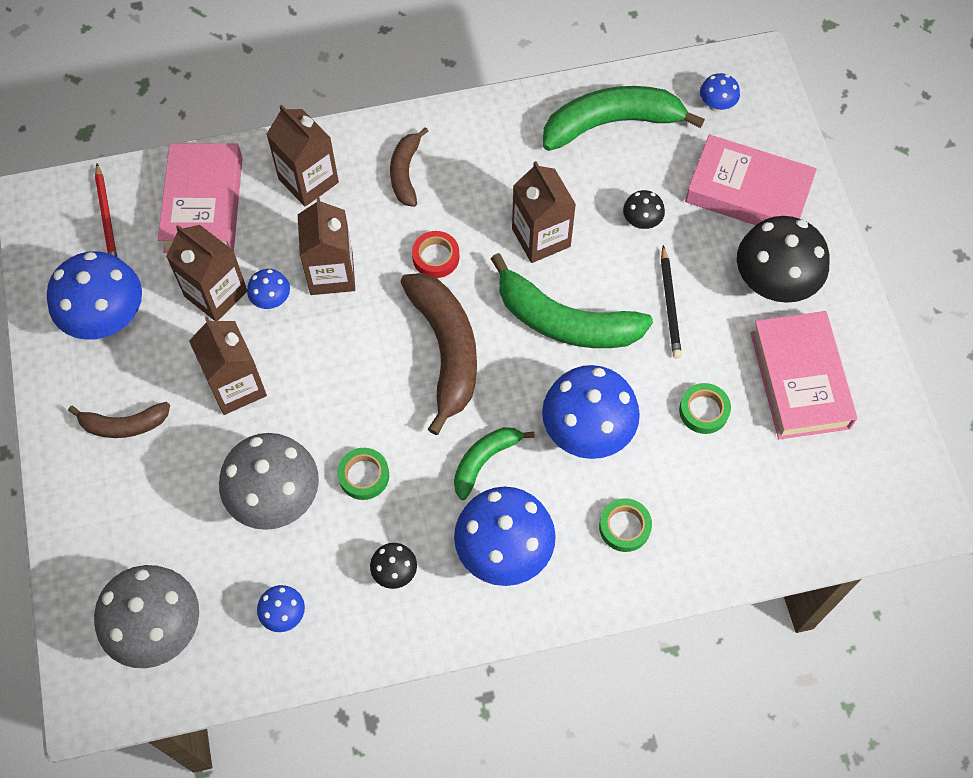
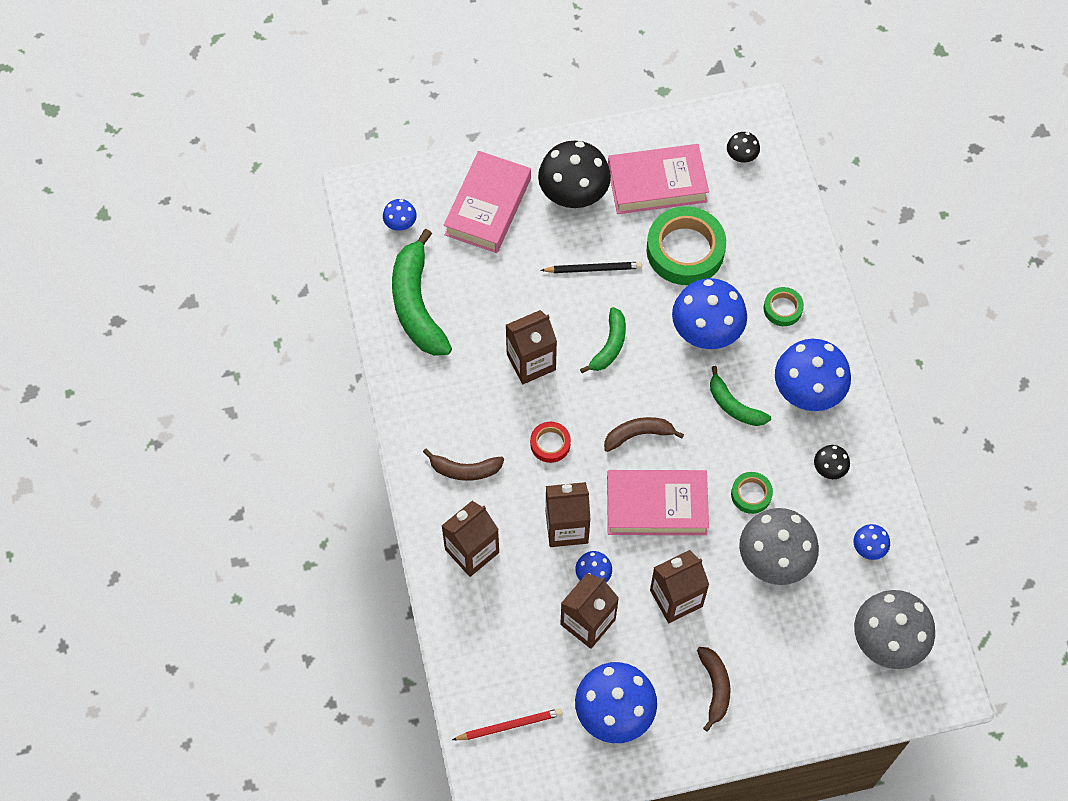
camera: 90 degrees left, 0 degrees up
pink book [158,143,243,253] -> pink book moved to [607,470,709,535]
brown banana [401,273,477,435] -> brown banana [604,417,684,452], size x0.56
green banana [491,253,653,348] -> green banana [580,307,626,373], size x0.56
black mushroom [623,190,665,229] -> black mushroom moved to [727,132,760,163]
green tape [679,383,731,434] -> green tape [647,206,726,285], size x2.04

